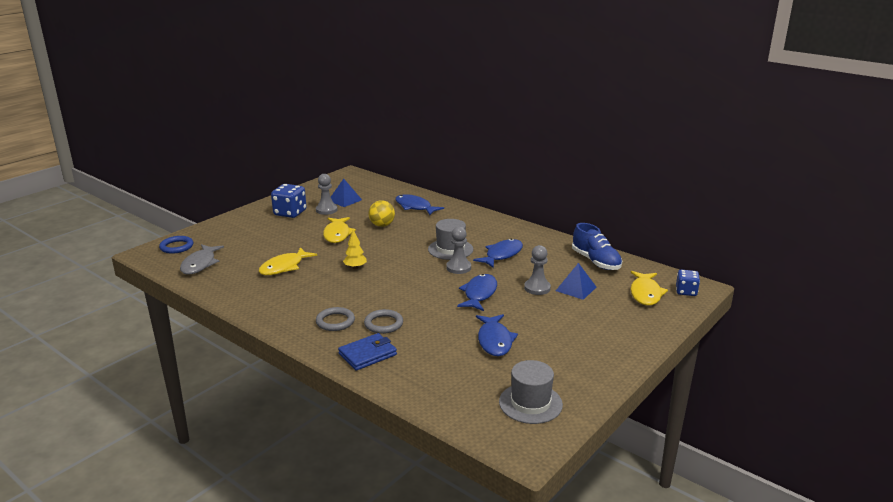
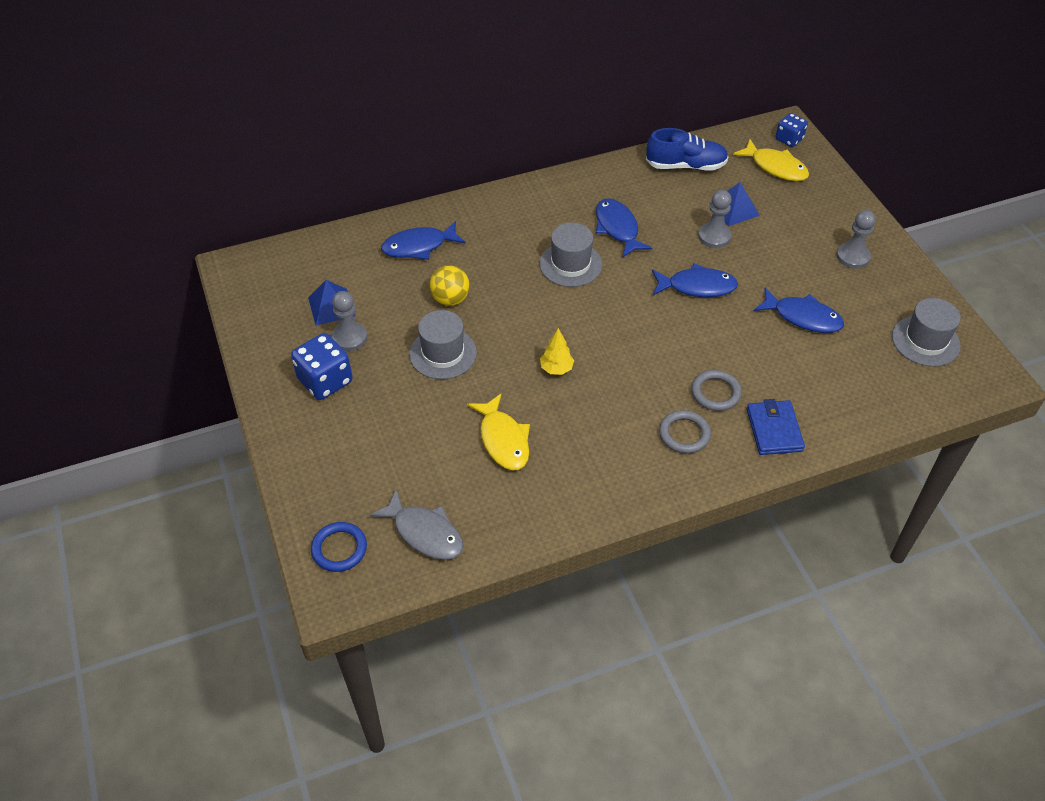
camera: 60 degrees left, 25 degrees up
yellow fish [323,217,356,243] -> grey hat [409,310,477,379]
grey pawn [446,227,471,274] -> grey pawn moved to [836,210,876,269]
blue fish [457,274,497,311] -> blue fish turned 135 degrees clockwise [652,263,738,297]

